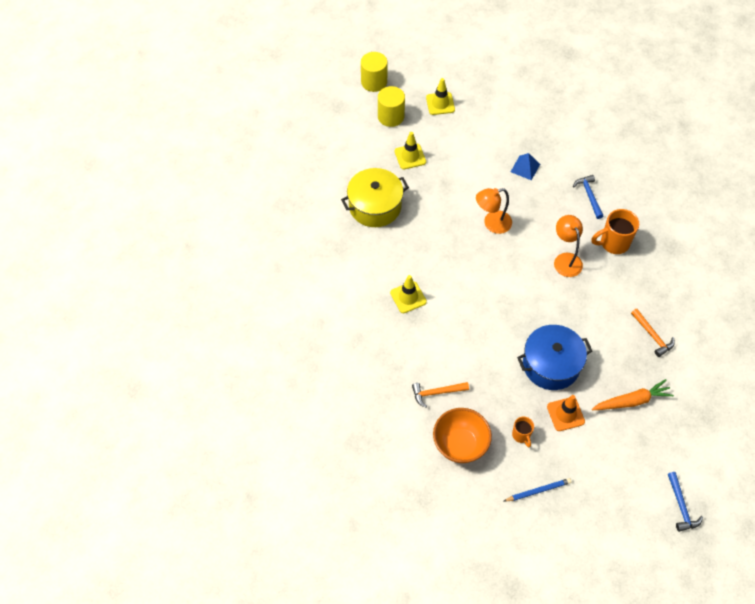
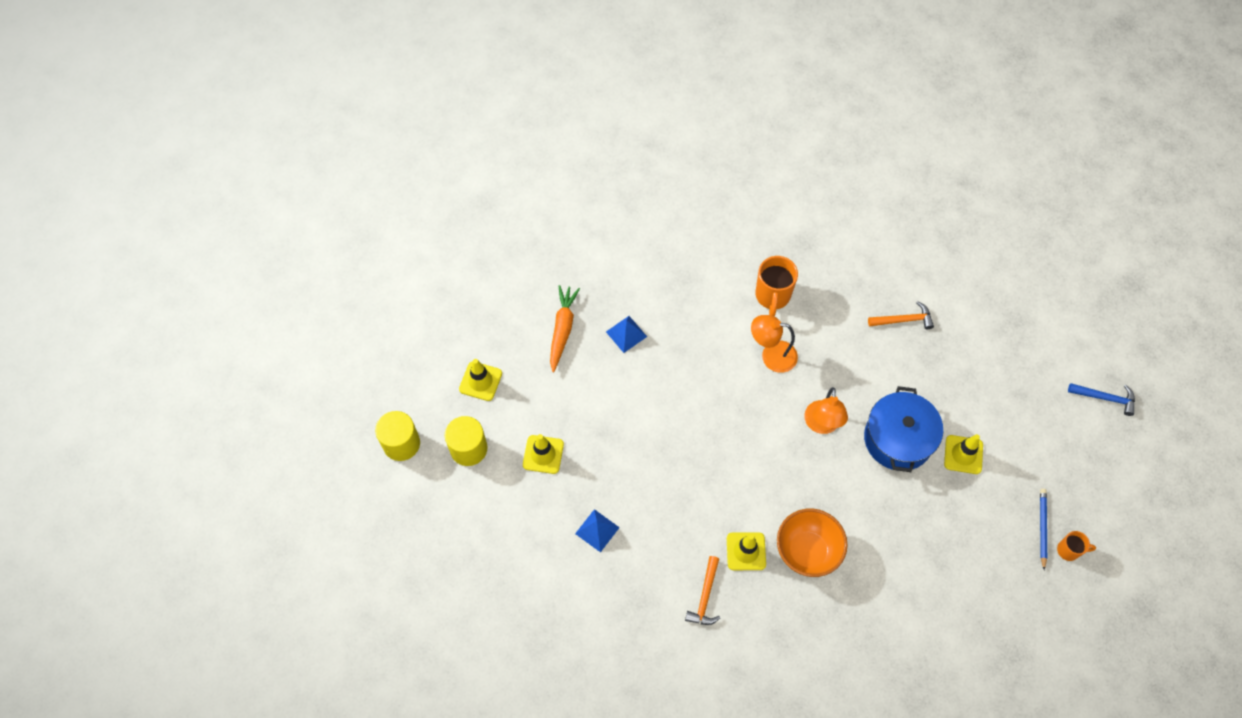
camera: 65 degrees left, 5 degrees up
yellow pot [341,168,409,227] -> blue pyramid [575,509,620,552]
orange hammer [412,382,469,408] -> orange hammer moved to [685,556,720,625]
orange bowl [433,408,492,463] -> orange bowl moved to [777,509,848,577]
orange lamp [476,188,512,234] -> orange lamp moved to [804,387,848,434]
orange mug [512,417,534,447] -> orange mug moved to [1057,531,1096,561]
orange traffic cone [547,395,585,431] -> yellow traffic cone [944,434,983,474]
blue hammer [573,175,603,219] -> none
orange carrot [592,379,674,410] -> orange carrot moved to [550,285,580,372]

